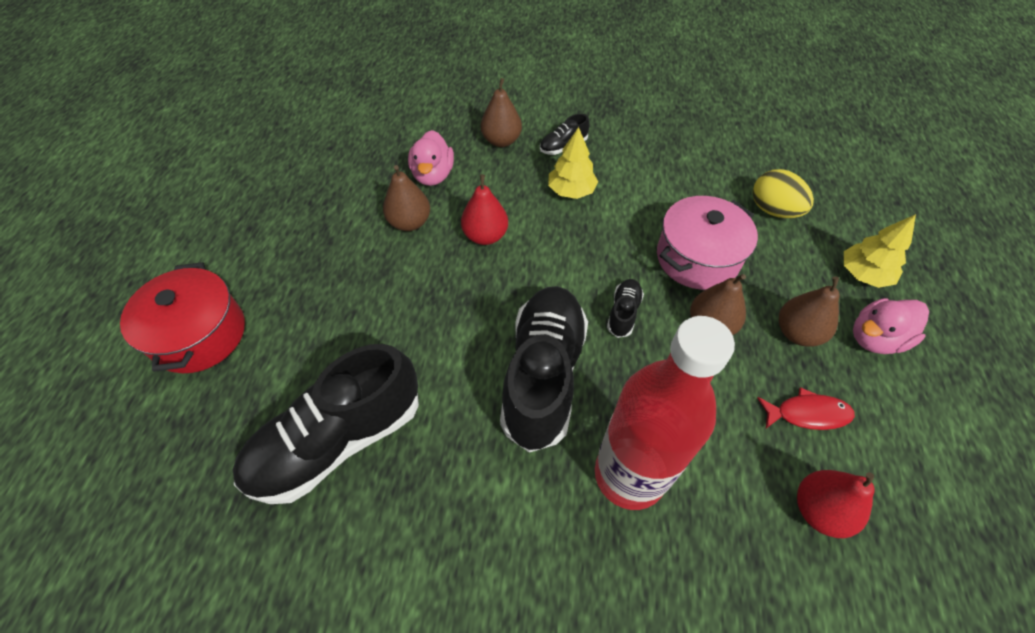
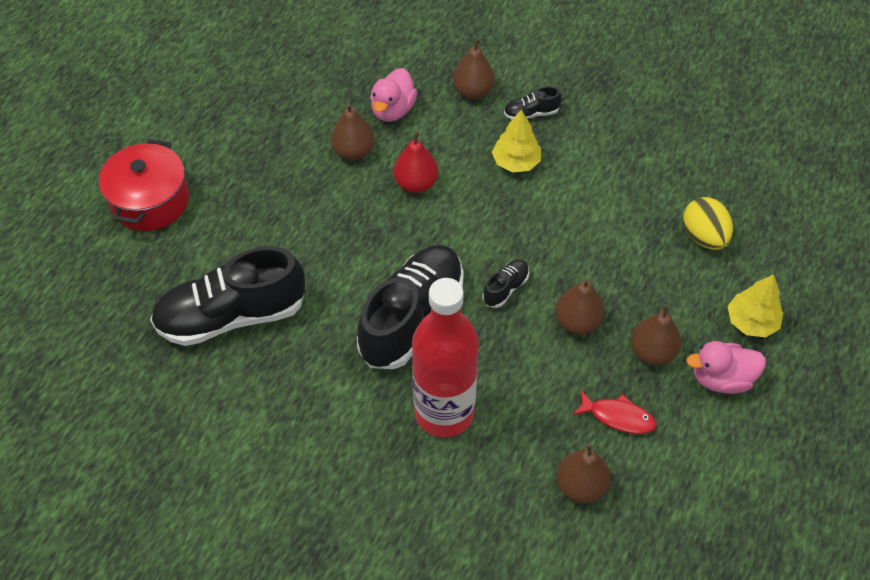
camera: 20 degrees right, 0 degrees up
pink pot [657,196,758,290] -> none
red pear [797,470,875,538] -> brown pear [557,443,611,503]

